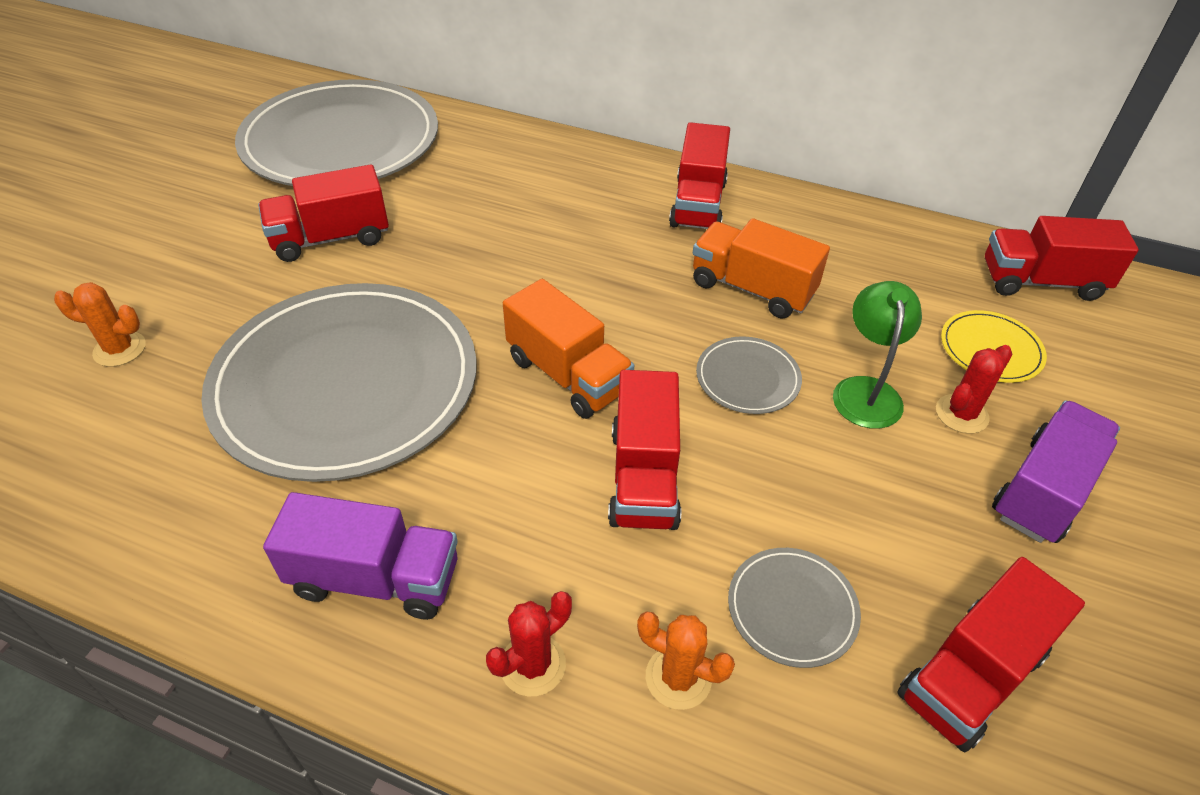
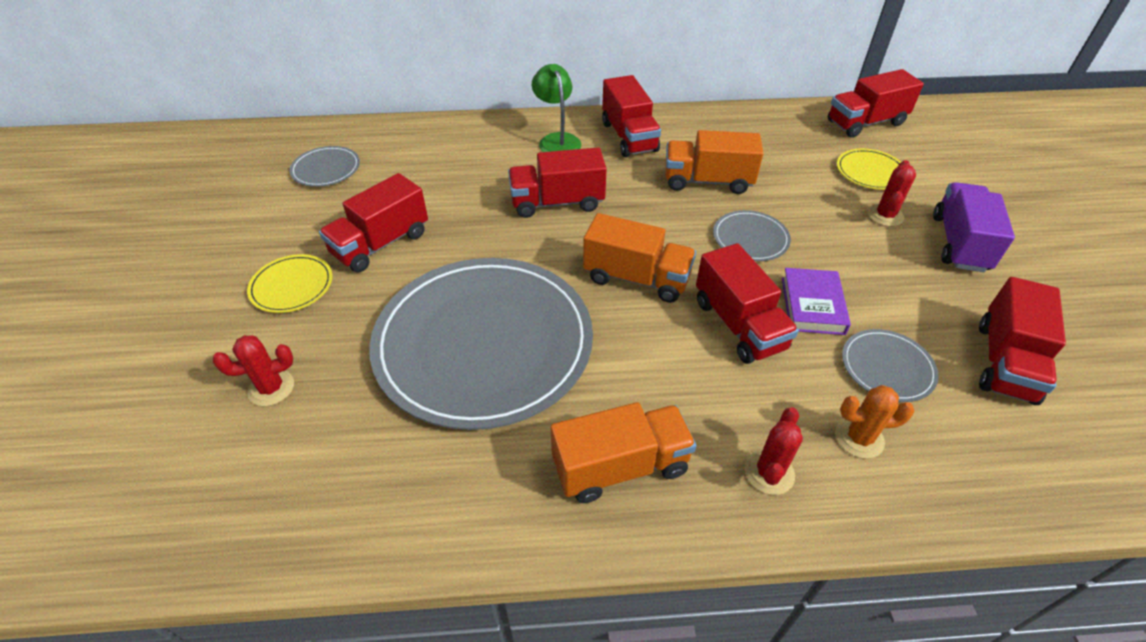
camera: 25 degrees left, 0 degrees up
orange cactus [54,282,146,367] -> red cactus [213,335,294,406]
grey plate [235,79,438,186] -> grey plate [289,146,360,187], size x0.40
purple truck [263,492,458,620] -> orange truck [551,402,696,503]
green lamp [833,281,922,429] -> green lamp moved to [532,64,581,152]
none -> yellow plate [247,254,332,313]
none -> red truck [508,147,607,218]
none -> purple book [782,268,851,335]

